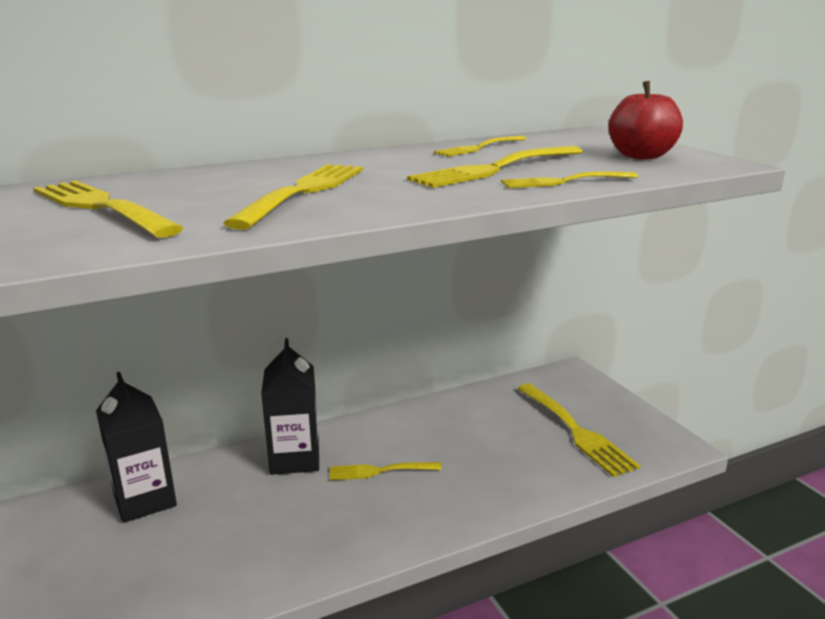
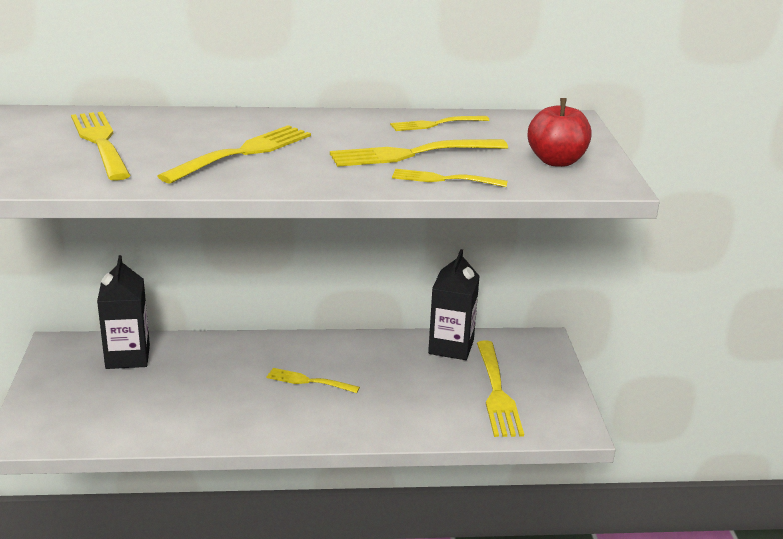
camera: 20 degrees right, 5 degrees up
black carton [261,338,319,475] -> black carton moved to [428,249,480,360]

